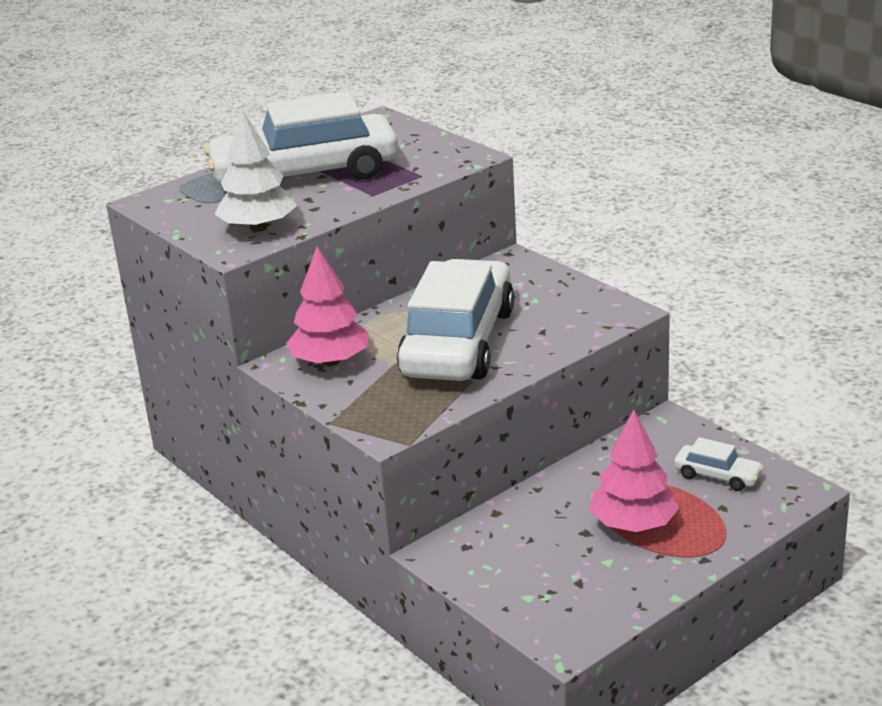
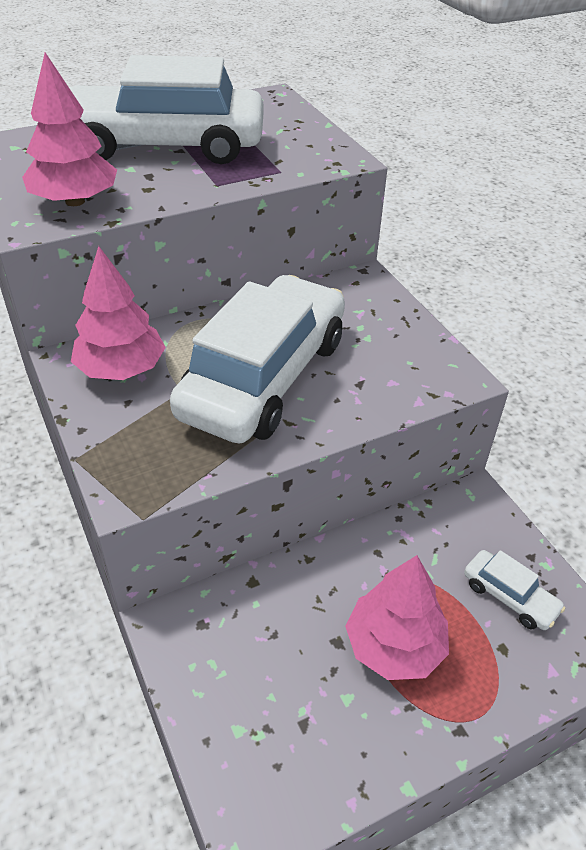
camera: 10 degrees right, 15 degrees up
white tree [215,109,297,232] -> pink tree [22,52,117,206]

